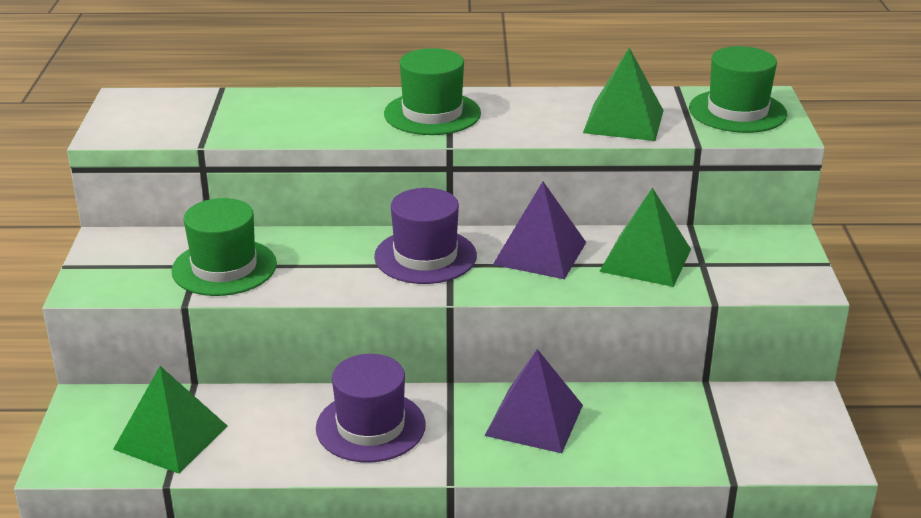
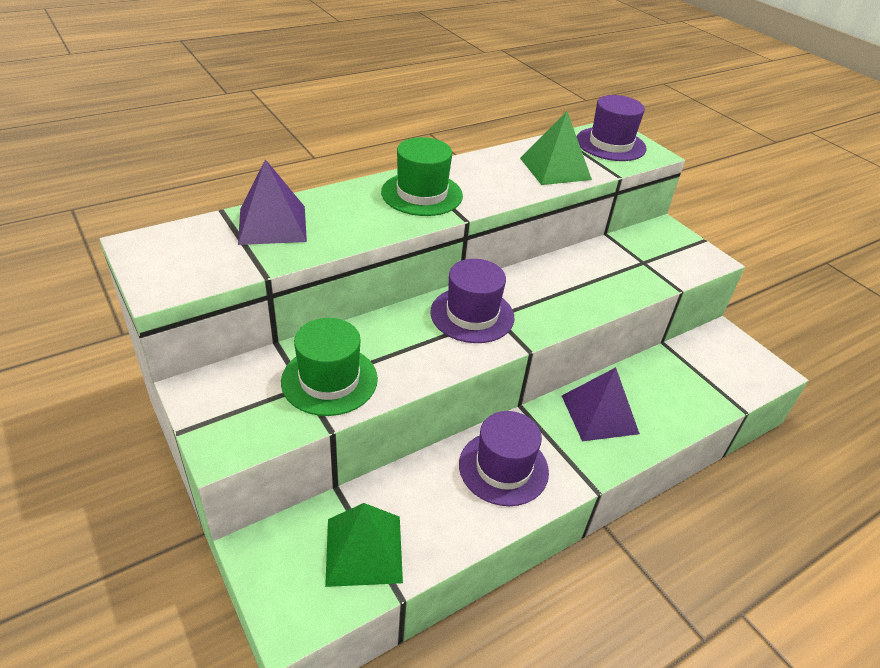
camera: 35 degrees left, 10 degrees up
purple pyramid [493,182,586,279] -> purple pyramid moved to [238,159,307,245]
green pyramid [599,187,691,287] -> none
green hat [689,46,787,133] -> purple hat [577,95,646,161]

